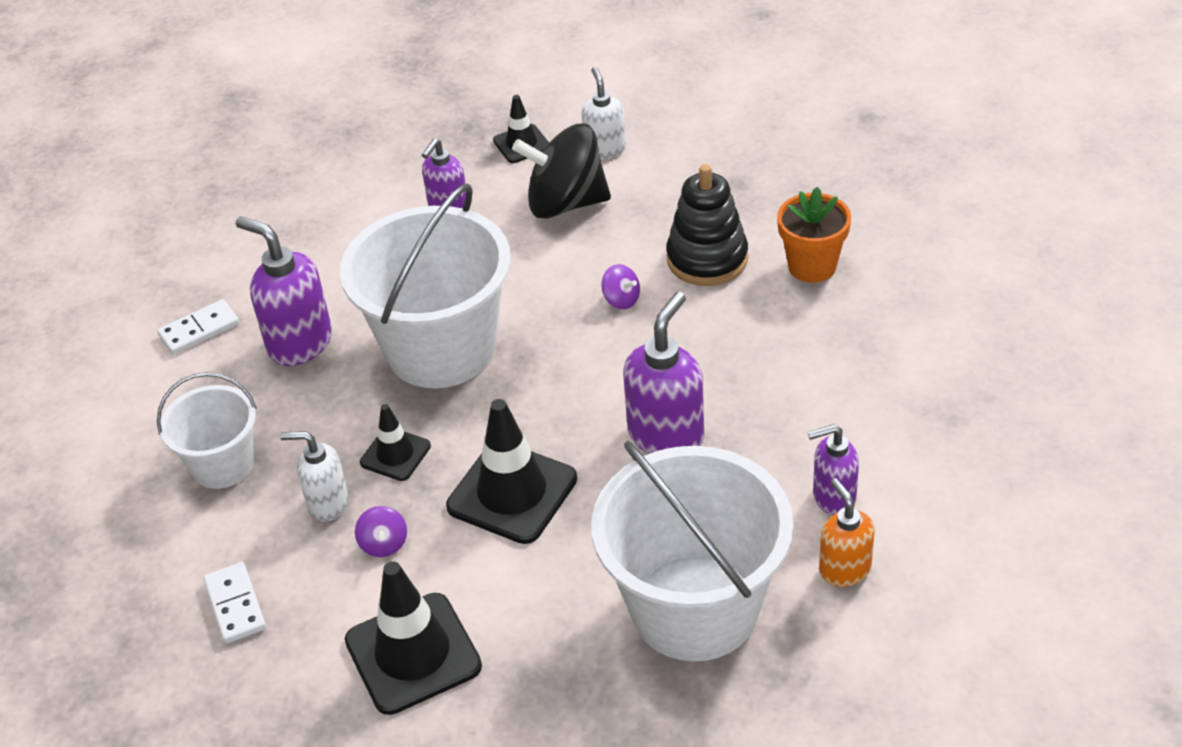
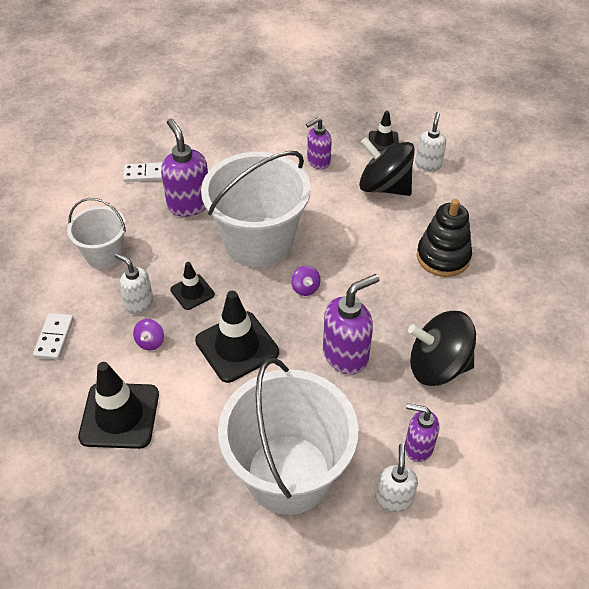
camera: 25 degrees right, 5 degrees up
purple spinning top [601,264,640,310] -> purple spinning top moved to [291,266,321,296]
orange flower pot [777,187,851,283] -> none
orange soap dispenser [819,478,875,587] -> white soap dispenser [375,444,418,512]
none -> black spinning top [408,311,476,386]

